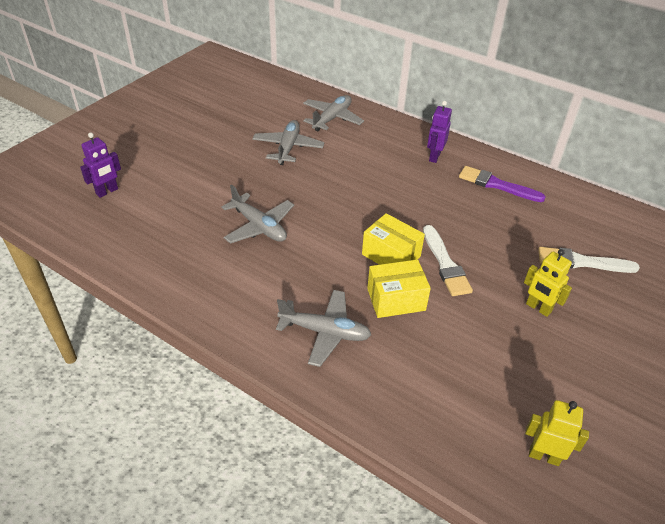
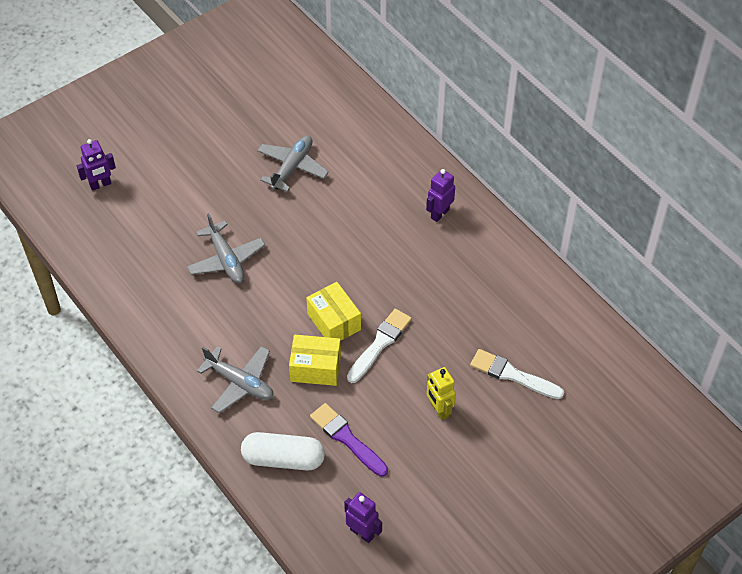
camera: 20 degrees right, 10 degrees up
grey plane [303,95,364,131] -> none
white brush [423,225,473,296] -> white brush turned 150 degrees counterclockwise [347,309,412,383]
purple brush [459,166,546,202] -> purple brush moved to [310,403,388,477]
yellow robot [525,400,589,466] -> purple robot [344,492,382,543]
none -> white capsule [241,432,325,470]

